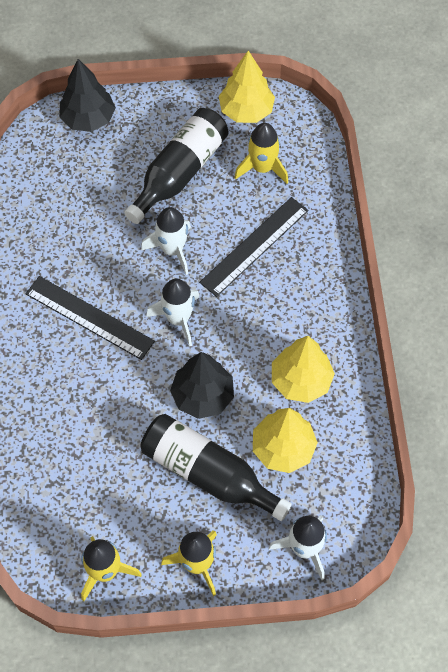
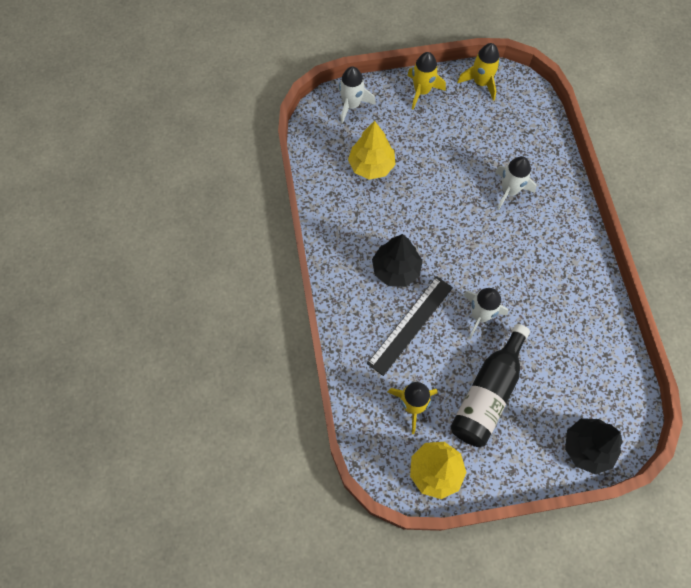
camera: 175 degrees right, 5 degrees up
black ruler [25,276,155,360] -> none
black bottle [140,414,292,521] -> none
white rocket [146,279,199,347] -> white rocket moved to [496,156,536,211]
black tree [170,352,234,419] -> black tree moved to [372,234,423,287]
yellow tree [272,336,335,403] -> none

